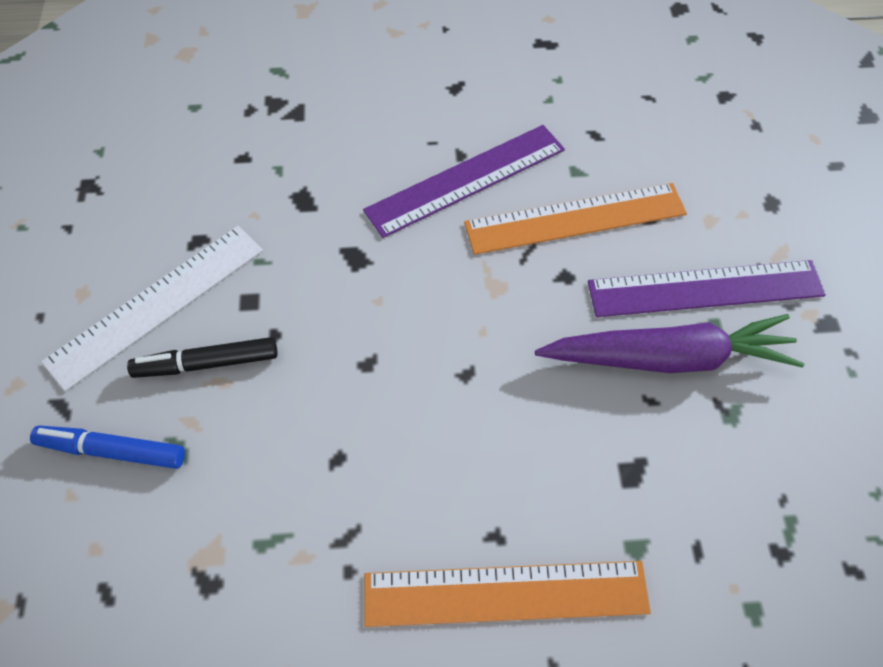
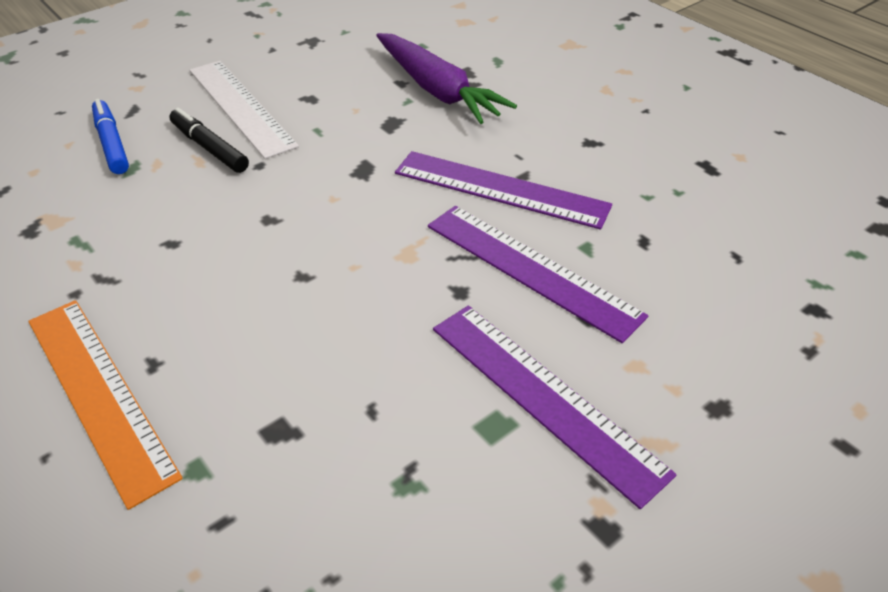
camera: 55 degrees right, 15 degrees down
white ruler [41,226,263,392] -> white ruler turned 45 degrees clockwise [189,61,299,159]
orange ruler [464,183,687,255] -> purple ruler [428,206,648,343]
purple carrot [535,314,804,373] -> purple carrot moved to [376,33,517,124]

